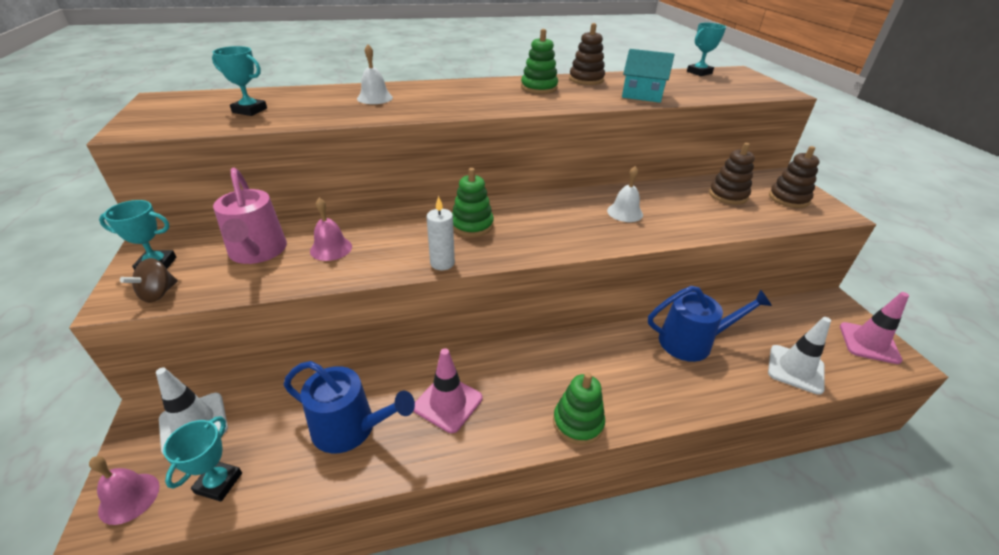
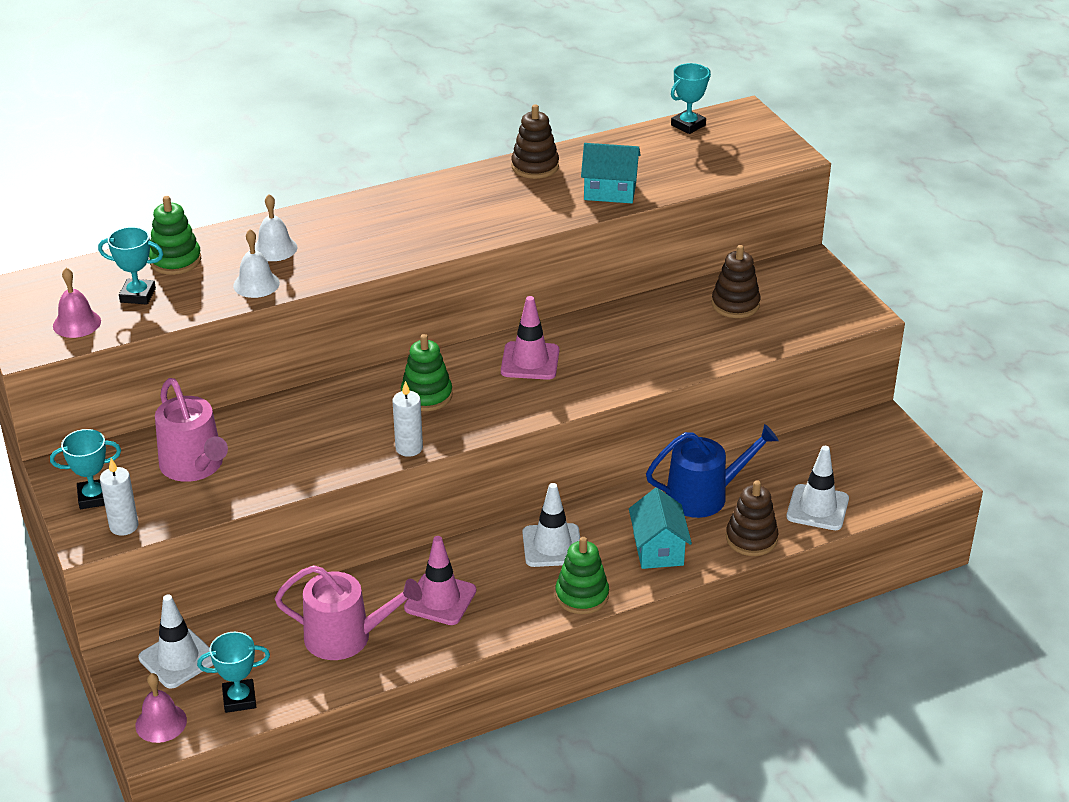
camera: 10 degrees left, 0 degrees up
brown spinning top [120,258,178,303] -> white candle [100,458,138,536]
turquoise trophy [163,416,242,502] -> turquoise trophy turned 75 degrees clockwise [197,632,270,713]
blue watering can [284,361,415,453] -> pink watering can [275,565,422,660]
pink bell [310,198,352,261] -> pink bell moved to [53,268,101,338]
green stacking toy [521,29,558,94] -> green stacking toy moved to [149,196,201,275]
white bell [607,166,643,222] -> white bell moved to [233,229,280,298]
brown stacking toy [769,146,820,208] -> brown stacking toy moved to [726,481,778,556]
pink traffic cone [840,292,909,364] -> pink traffic cone moved to [501,296,559,380]
none -> white traffic cone [523,483,580,567]
none -> turquoise house [629,488,692,569]

